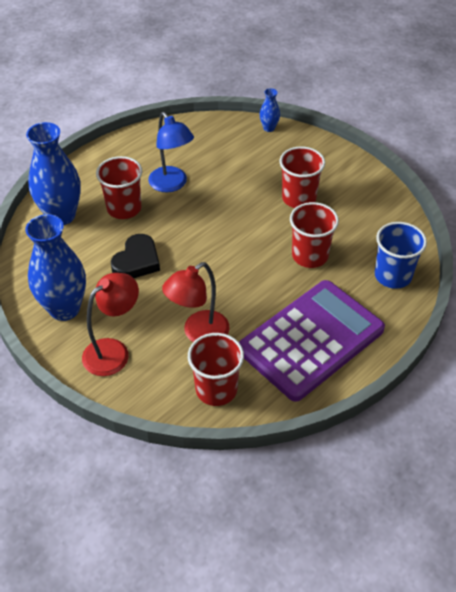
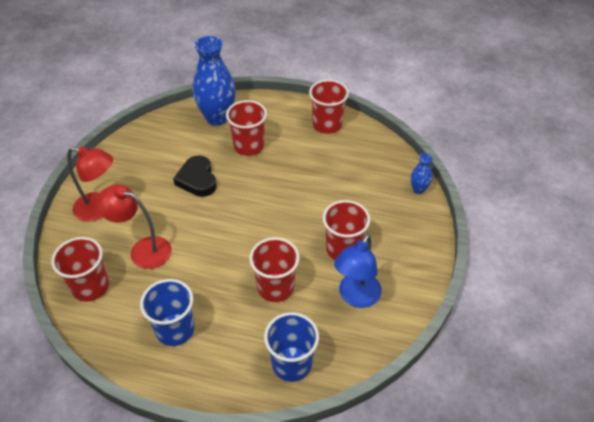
camera: 60 degrees right, 0 degrees up
blue vase [25,214,86,321] -> none
black heart [111,234,160,278] -> black heart turned 75 degrees clockwise [173,155,216,197]
blue lamp [148,112,194,192] -> blue lamp moved to [334,234,382,308]
purple calculator [239,280,385,402] -> blue cup [140,279,194,346]
none -> red cup [309,80,349,134]

